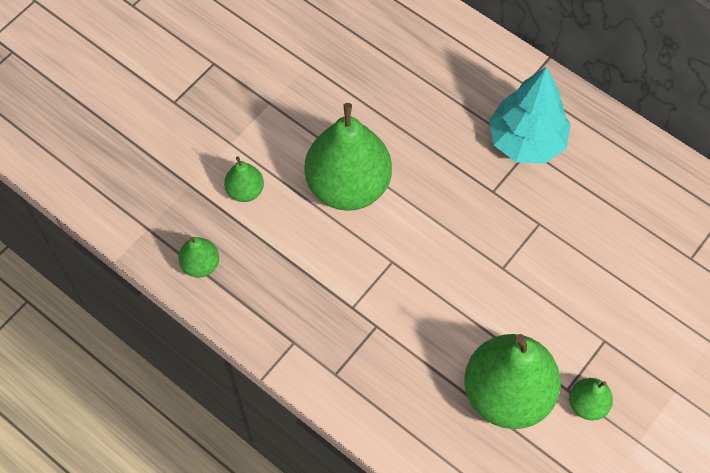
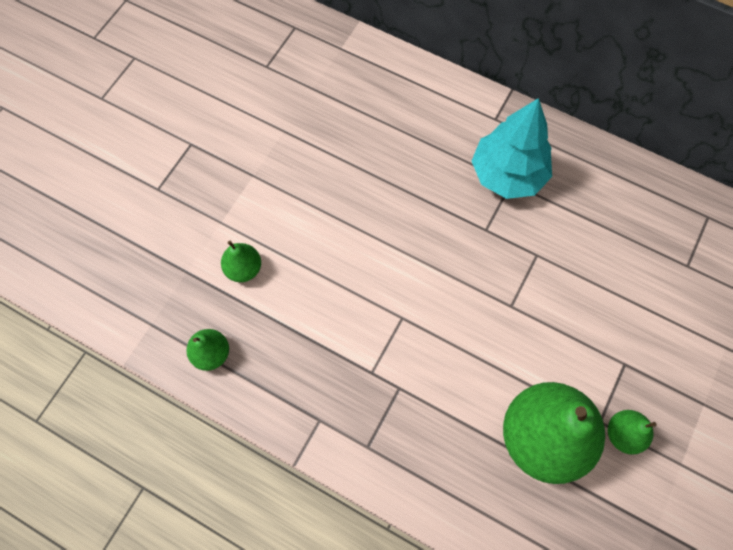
camera: 10 degrees left, 5 degrees up
green pear [304,103,392,211] -> none

